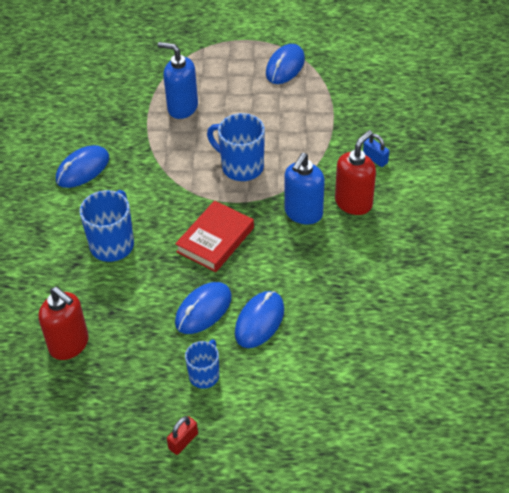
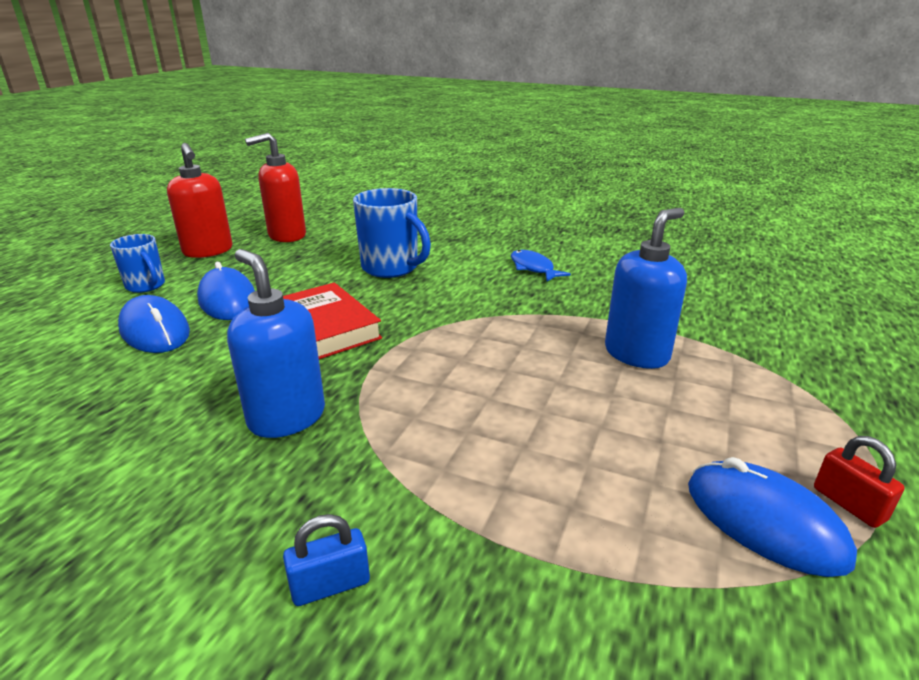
camera: 110 degrees right, 20 degrees down
blue mouse [56,145,109,188] -> blue fish [511,250,571,281]
red padlock [167,416,198,455] -> red padlock moved to [814,436,905,528]
blue mug [207,113,265,181] -> none
red soap dispenser [335,130,376,215] -> red soap dispenser moved to [167,143,233,258]

